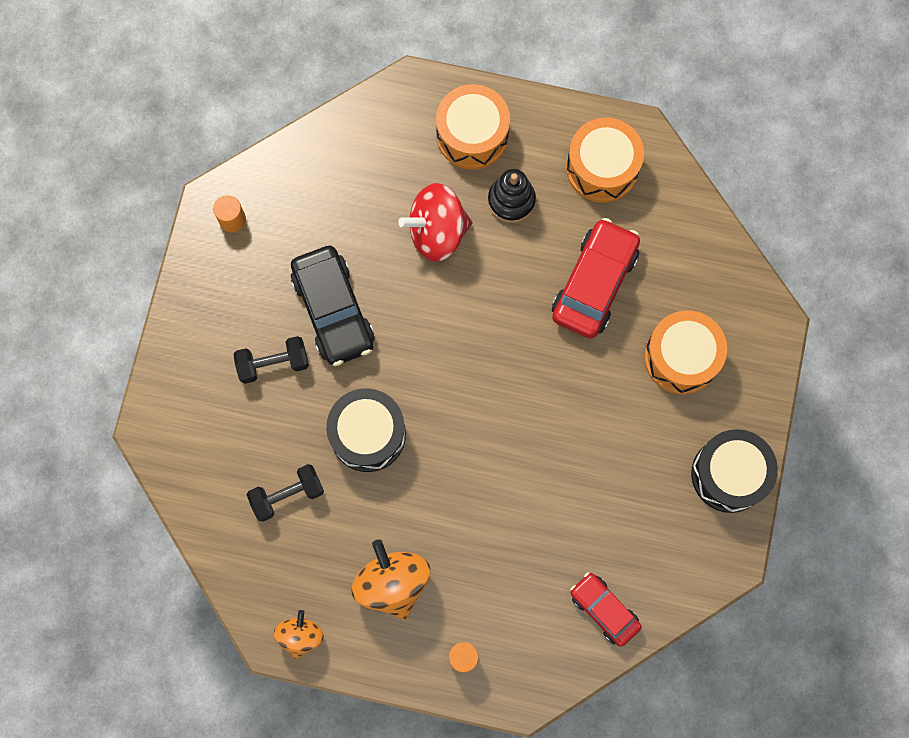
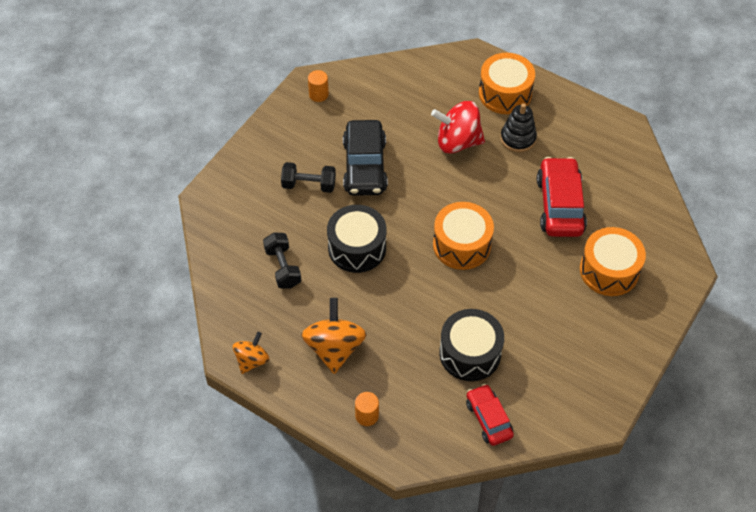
camera: 20 degrees right, 20 degrees down
black dumbbell [247,464,324,522] -> black dumbbell turned 75 degrees clockwise [263,232,302,289]
red car [552,218,640,338] -> red car turned 45 degrees counterclockwise [537,157,587,237]
orange drum [566,118,644,203] -> orange drum moved to [433,202,494,270]
black drum [691,429,778,513] -> black drum moved to [439,309,504,381]

